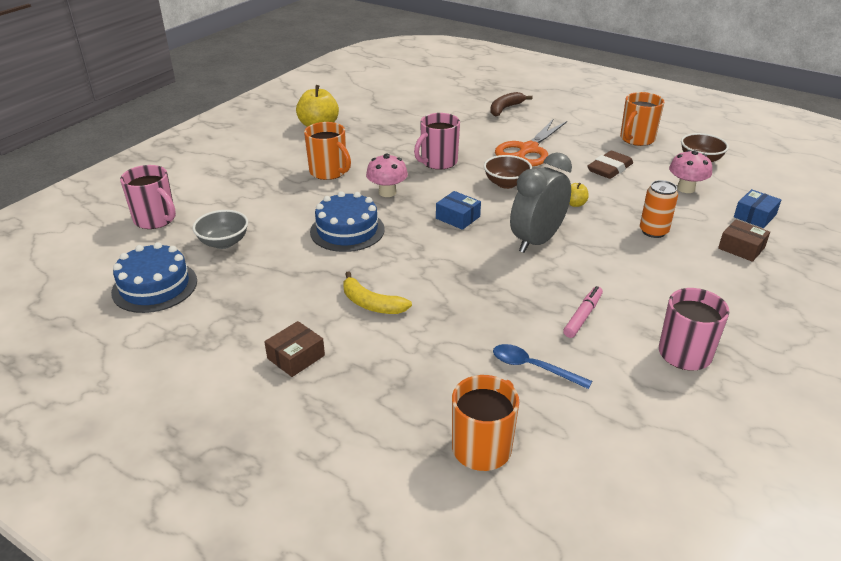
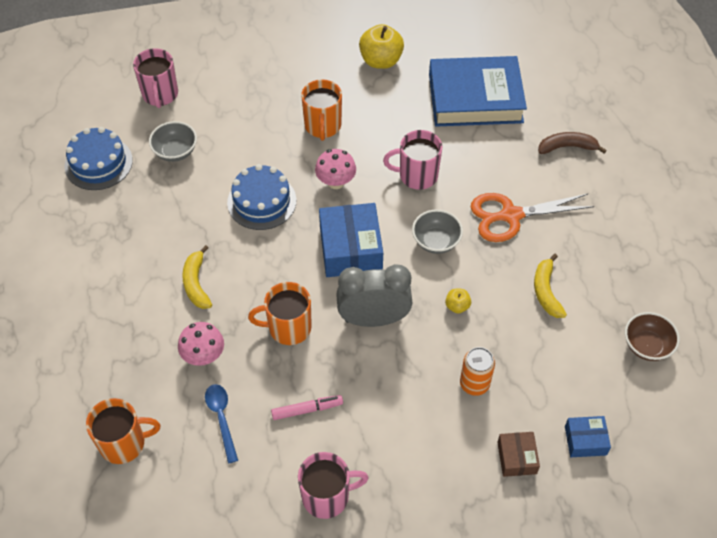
camera: 45 degrees right, 20 degrees up
brown box [264,321,325,377] -> none
blue box [436,191,481,230] -> blue box [319,203,383,277], size x1.86
brown bowl [484,155,532,189] -> grey bowl [412,209,463,254]
brown eraser [587,151,633,179] -> yellow banana [534,254,567,318]
orange mug [620,92,664,146] -> orange mug moved to [248,282,311,345]
pink mushroom [669,150,712,193] -> pink mushroom moved to [178,322,224,366]
none -> blue book [429,56,527,127]

